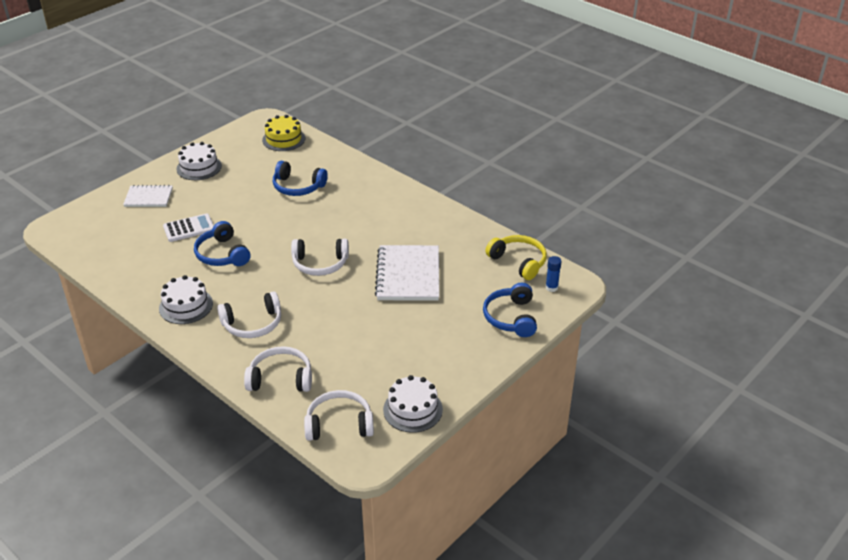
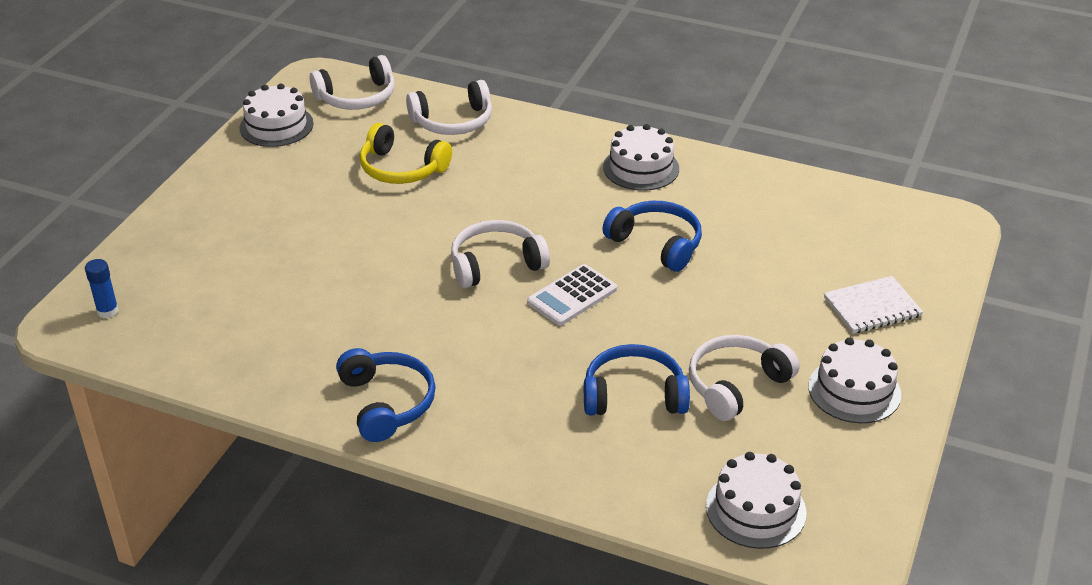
camera: 160 degrees right, 0 degrees up
white calculator [163,213,214,242] -> white calculator moved to [527,264,617,326]
white headphones [217,291,281,338] -> white headphones moved to [689,335,799,421]
yellow cake [262,115,305,151] -> white cake [706,452,806,549]
white notebook [375,245,439,301] -> none
blue headphones [483,283,537,337] -> blue headphones moved to [336,348,436,442]
yellow headphones [485,235,547,280] -> yellow headphones moved to [360,123,452,184]

